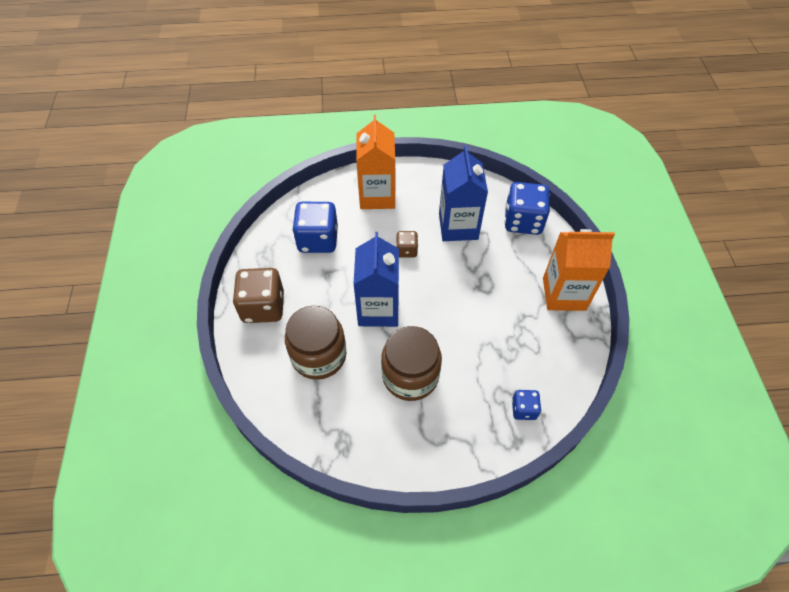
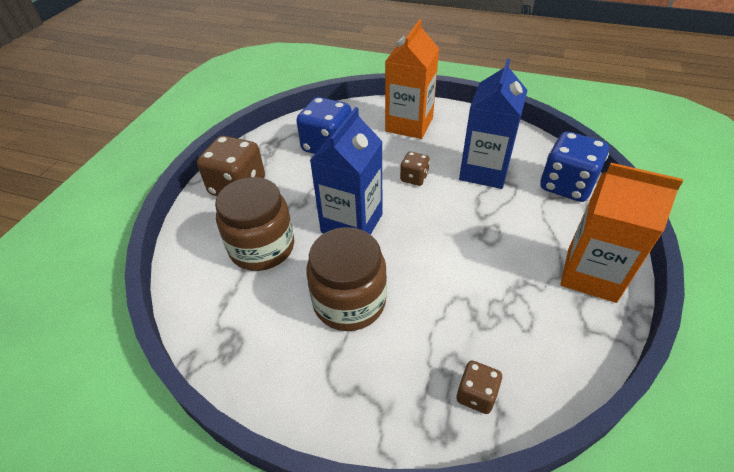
camera: 25 degrees right, 10 degrees down
blue dice [512,390,541,420] -> brown dice [456,361,502,414]

